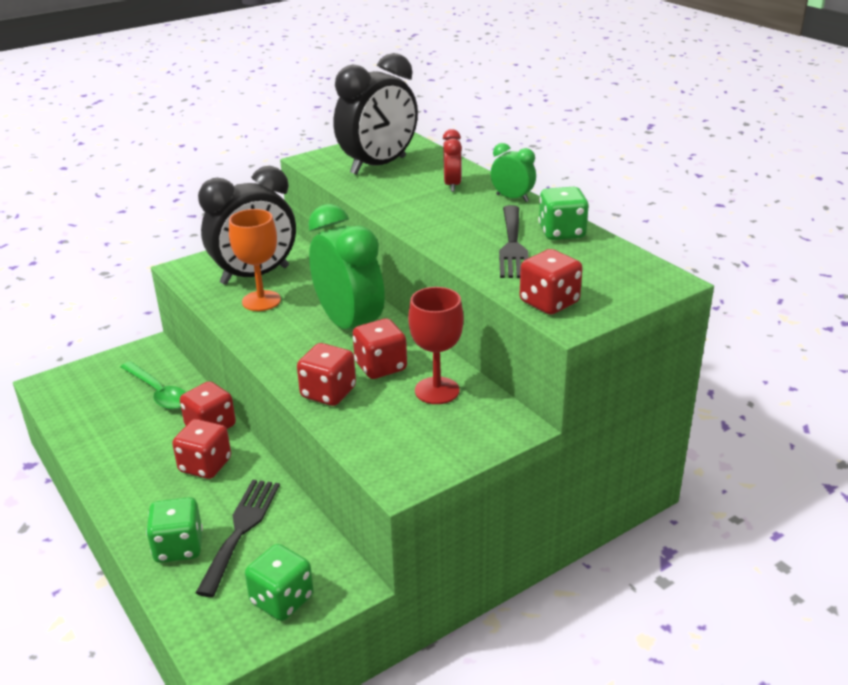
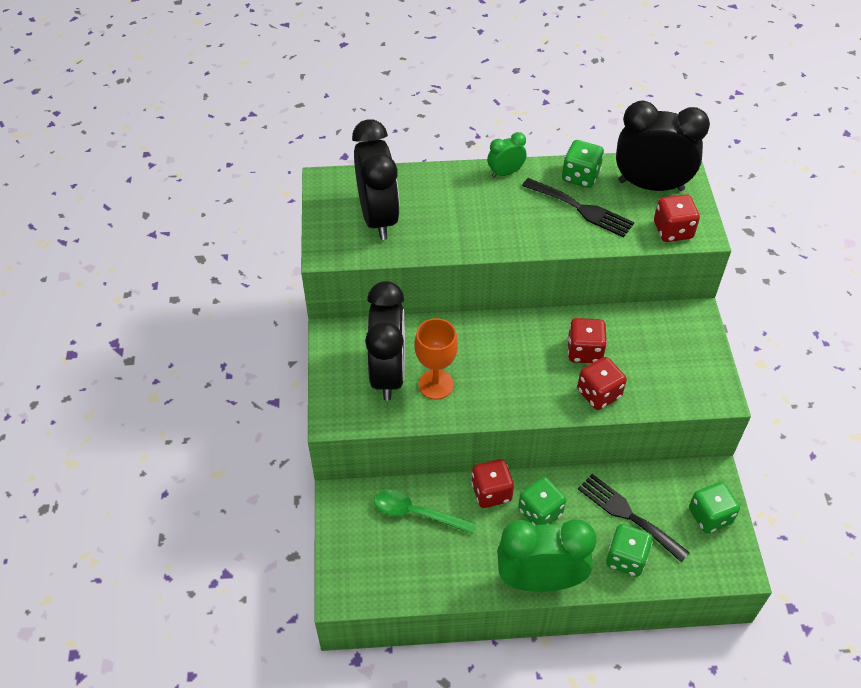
camera: 60 degrees left, 20 degrees up
green spoon [121,361,186,410] -> green spoon turned 150 degrees counterclockwise [374,490,476,534]
red dice [172,419,231,479] -> green dice [518,477,566,525]
green clock [308,204,385,329] -> green clock moved to [497,519,597,592]
red goblet [408,287,464,404] -> none
red clock [443,129,462,192] -> none
none -> black clock [616,101,710,191]

